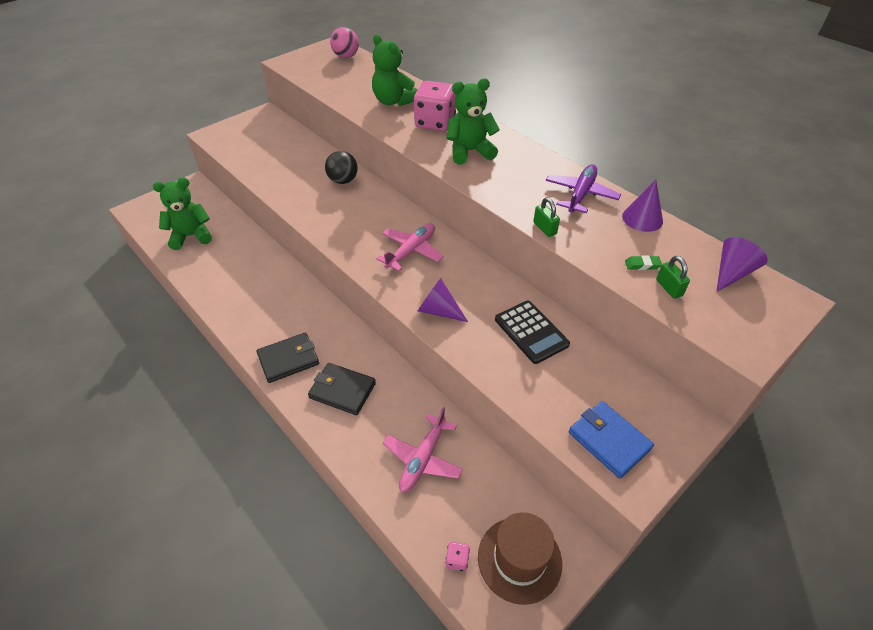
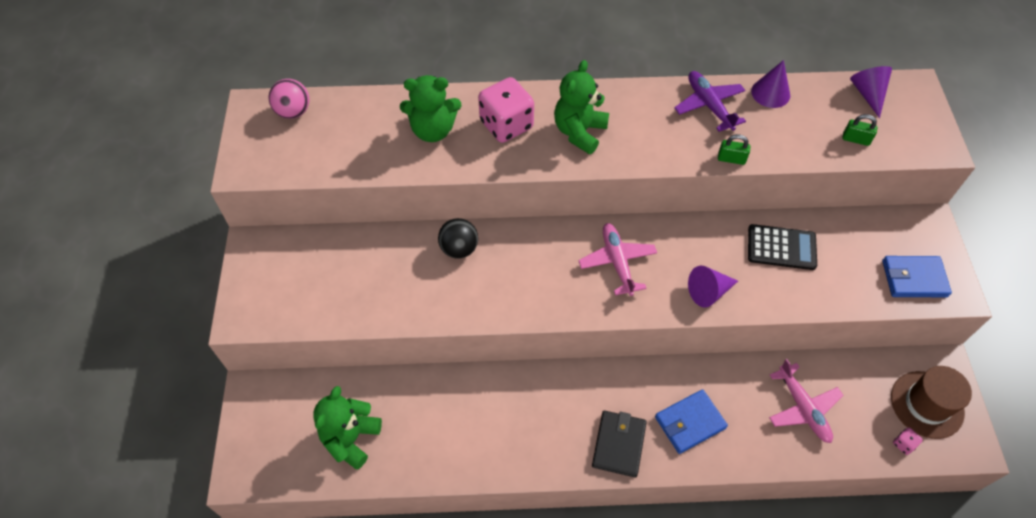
camera: 50 degrees left, 10 degrees up
black wallet [308,363,376,415] -> blue wallet [655,389,728,454]
green eraser [625,255,662,270] -> none

